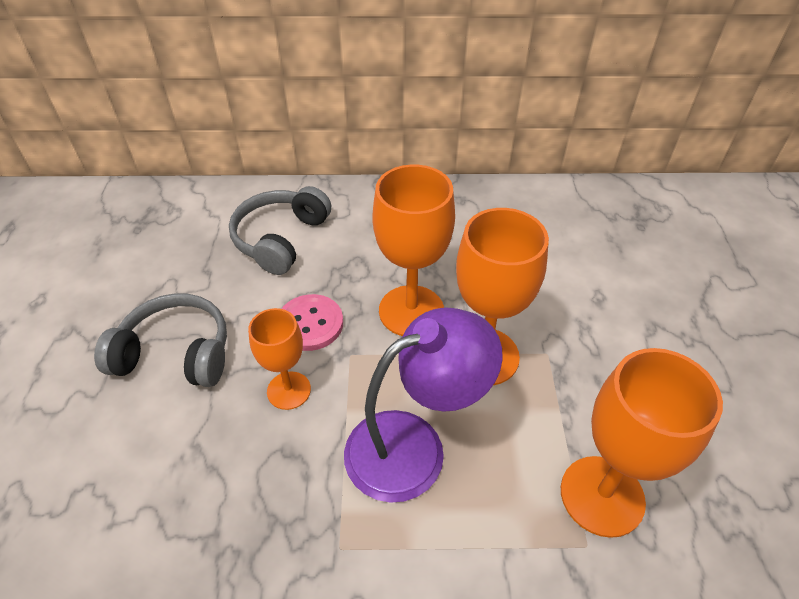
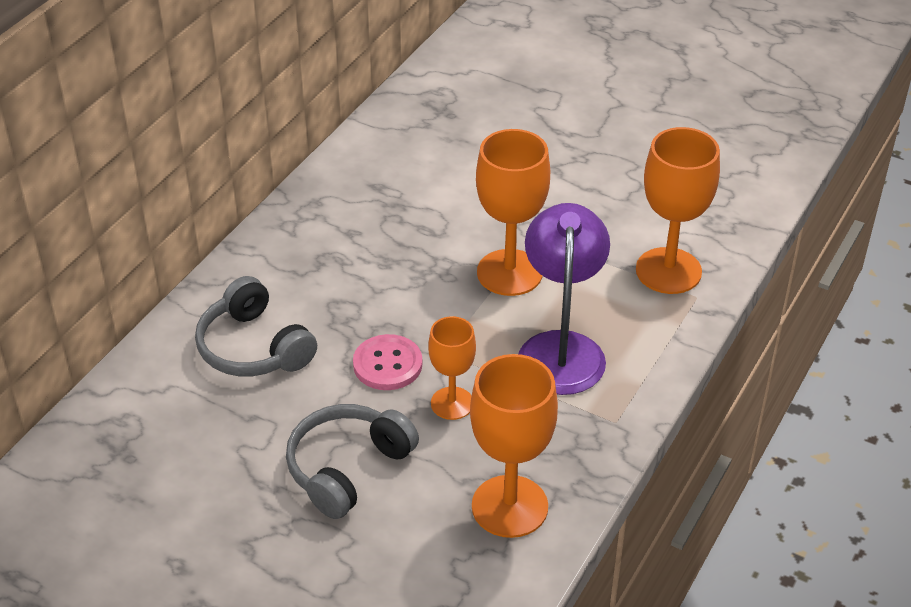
camera: 60 degrees left, 5 degrees down
orange goblet [372,165,455,336] -> orange goblet moved to [470,354,558,538]

